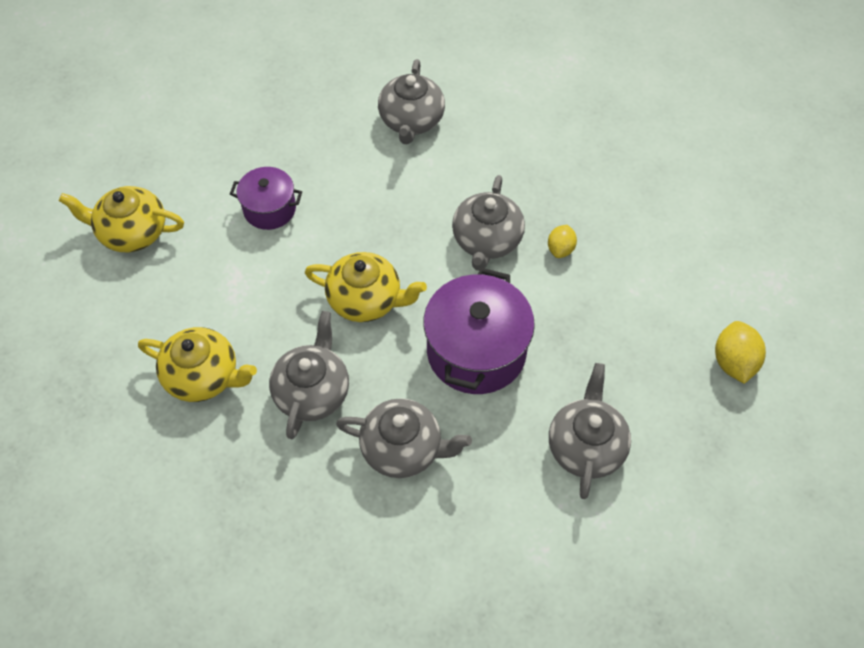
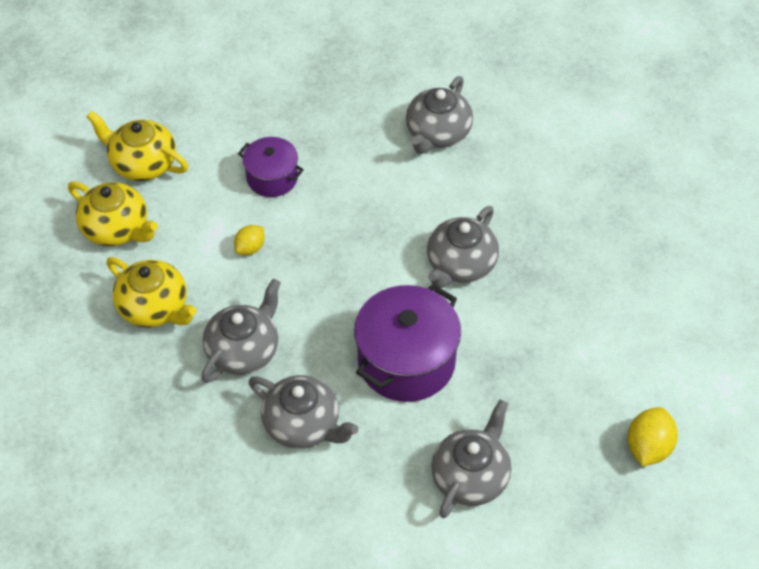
camera: 20 degrees right, 5 degrees down
yellow teapot [305,252,427,322] -> yellow teapot moved to [68,181,158,246]
yellow lemon [548,225,577,258] -> yellow lemon moved to [234,225,265,255]

